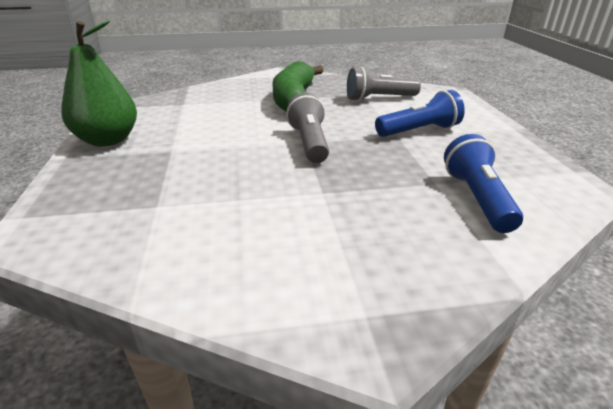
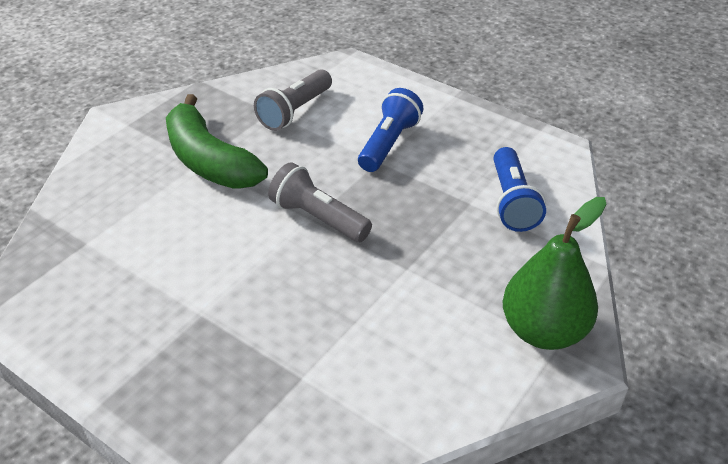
camera: 45 degrees left, 10 degrees up
green pear [61,21,137,147] -> green pear moved to [502,197,607,350]
blue flashlight [444,134,523,233] -> blue flashlight turned 135 degrees counterclockwise [493,147,546,232]

